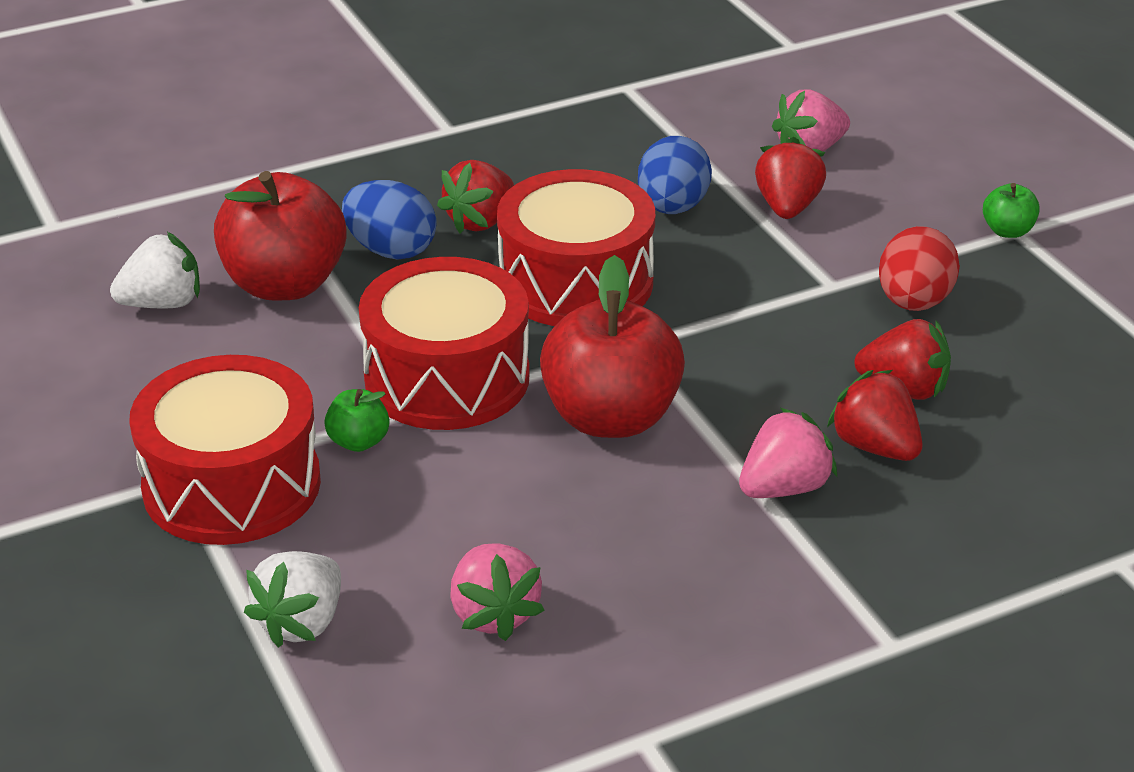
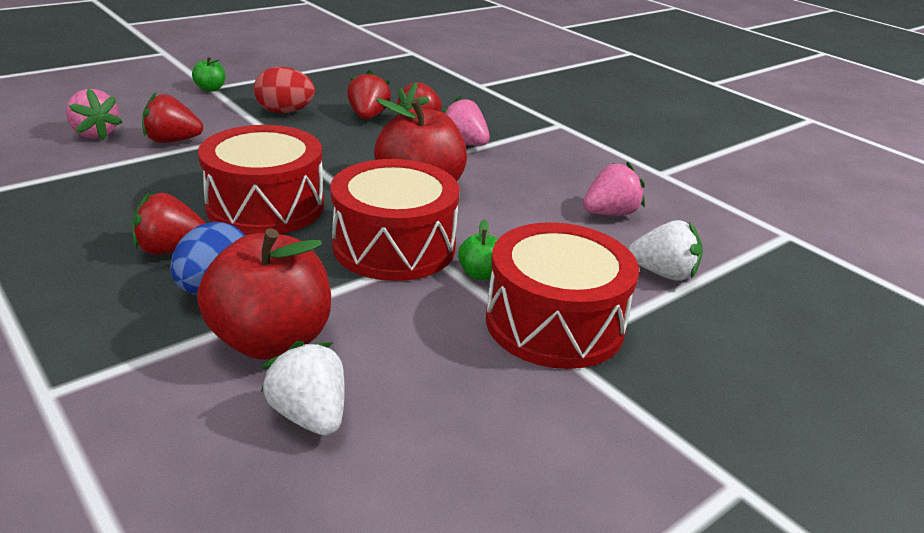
camera: 105 degrees left, 5 degrees down
red strawberry [437,160,514,233] -> red strawberry turned 150 degrees clockwise [132,192,206,255]
blue egg [638,136,712,214] -> none

